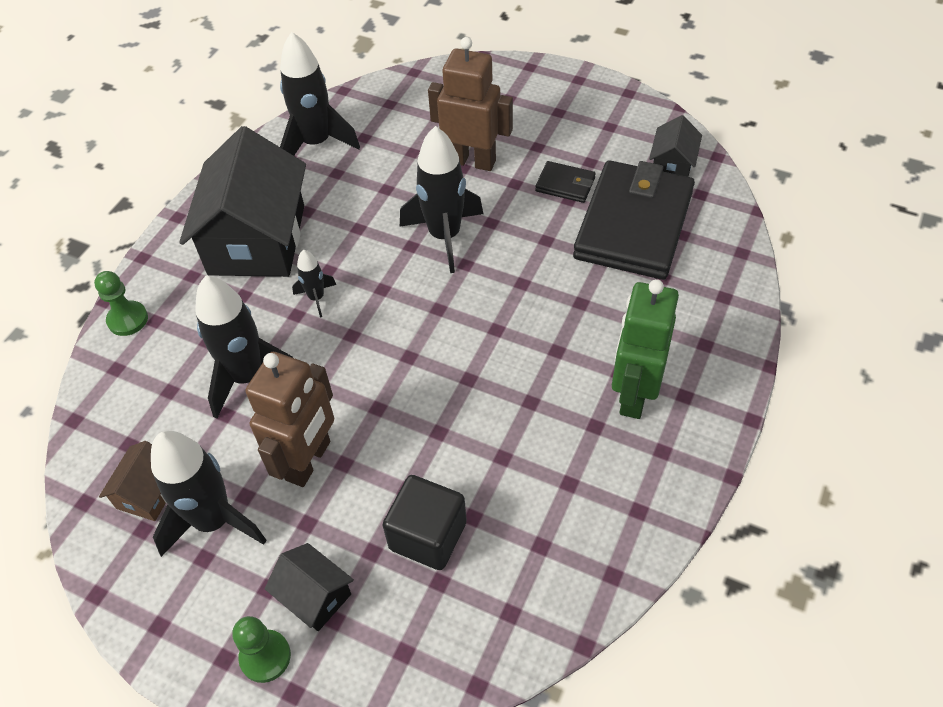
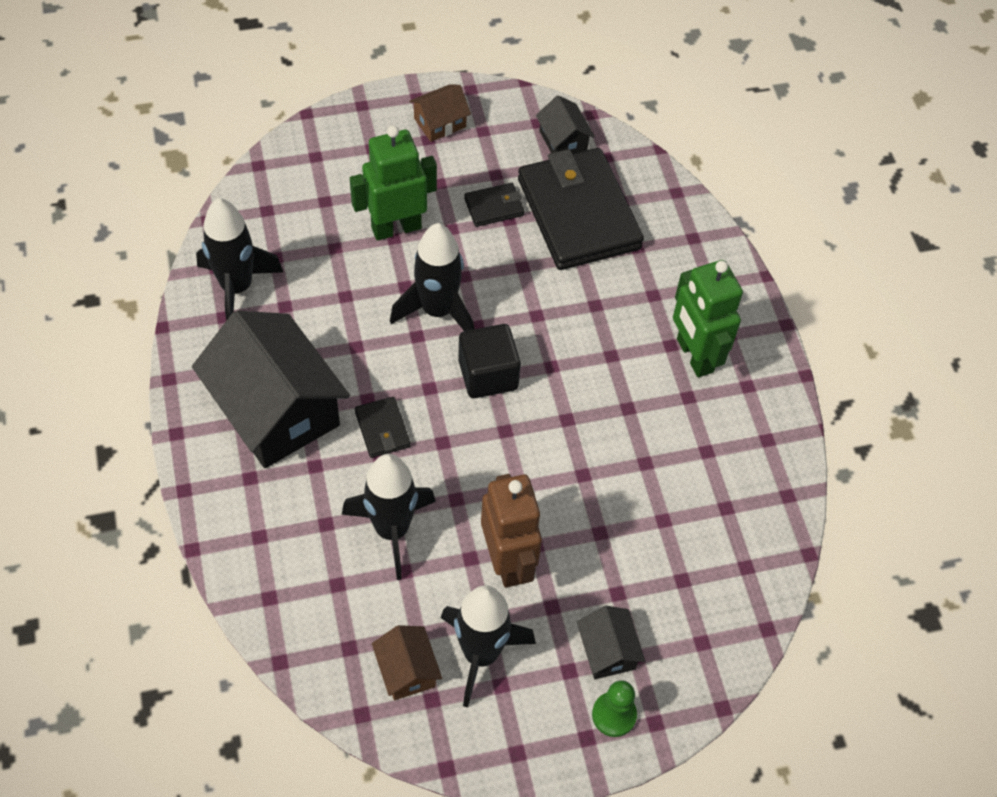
camera: 45 degrees left, 5 degrees up
green pawn [94,271,148,336] -> none
black house [265,543,354,631] -> black house turned 75 degrees clockwise [577,606,645,679]
black rocket [292,249,336,317] -> black wallet [355,397,411,458]
black cube [383,475,467,570] -> black cube moved to [458,324,521,398]
brown robot [428,37,513,171] -> green robot [350,126,437,241]
none -> brown house [409,84,471,142]

